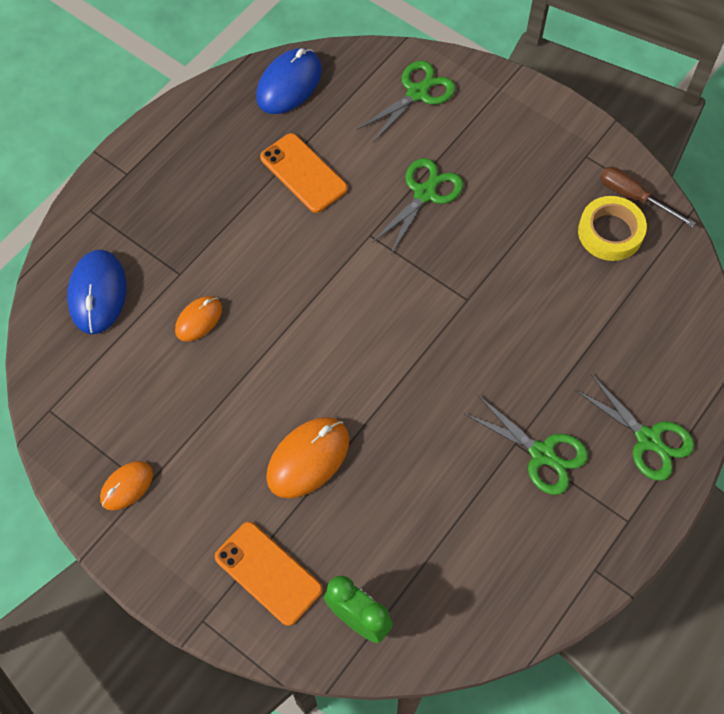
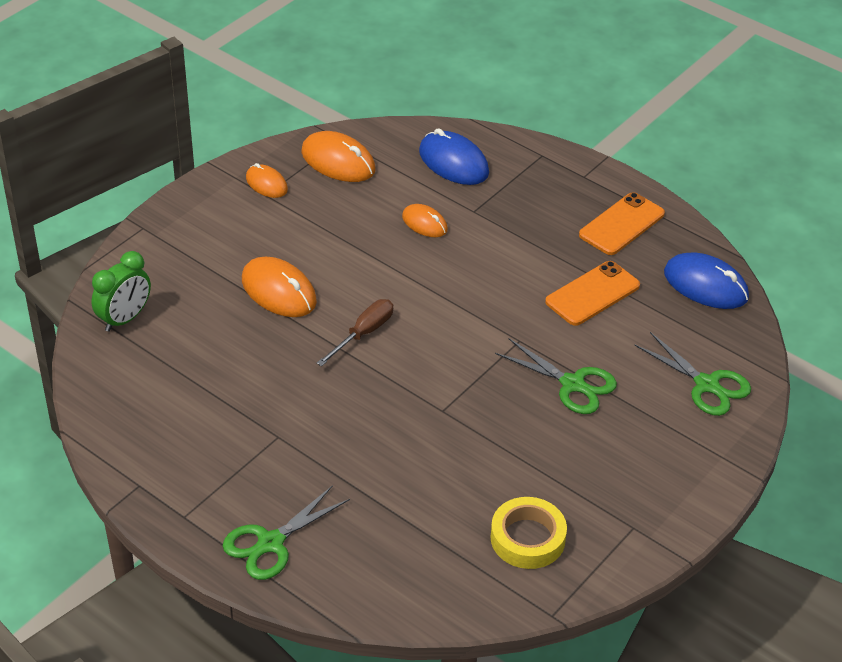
camera: 90 degrees right, 20 degrees down
blue mouse [67,249,126,334] -> blue mouse turned 45 degrees clockwise [419,128,489,185]
orange phone [215,522,323,626] -> orange phone moved to [579,192,665,255]
green scissors [463,394,588,495] -> none
brown screwdriver [600,167,696,227] -> brown screwdriver moved to [317,299,393,366]
none -> orange mouse [301,131,376,182]

